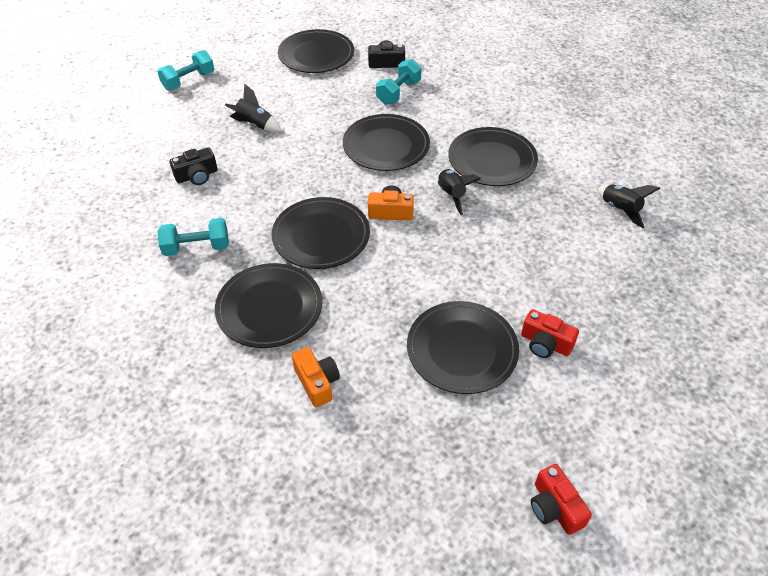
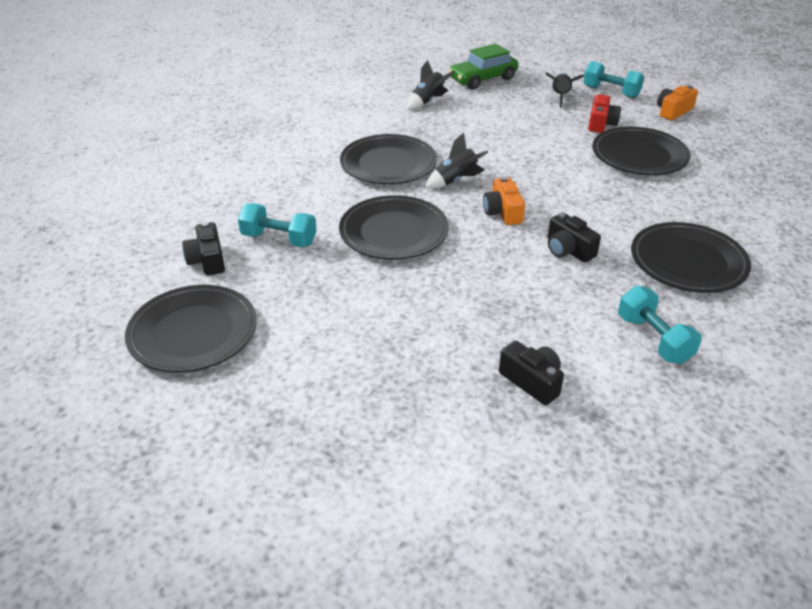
camera: 105 degrees left, 10 degrees down
turquoise dumbbell [157,50,214,90] -> turquoise dumbbell moved to [583,61,644,98]
black rocket [225,84,282,132] -> black rocket moved to [545,72,584,108]
black plate [272,197,370,269] -> black camera [548,213,601,263]
orange camera [292,347,340,407] -> orange camera moved to [657,85,698,120]
red camera [531,464,592,535] -> none
none -> green car [448,44,518,89]

